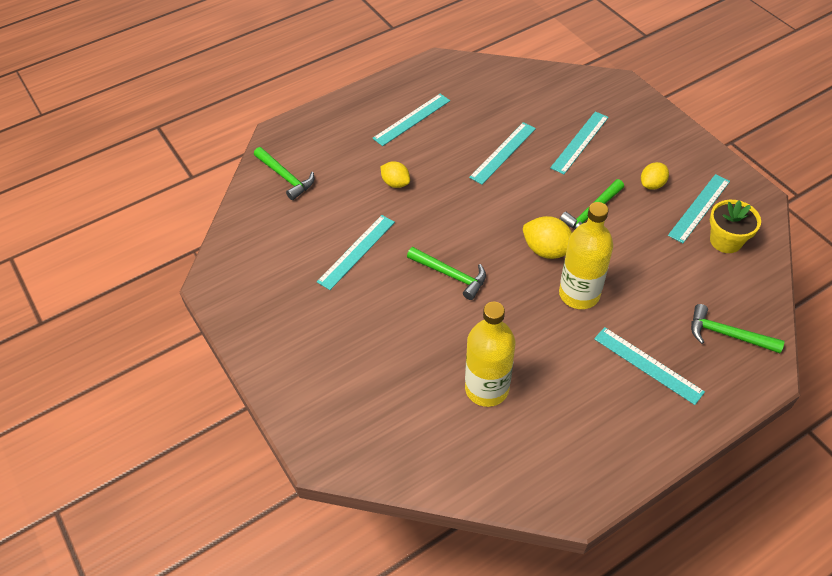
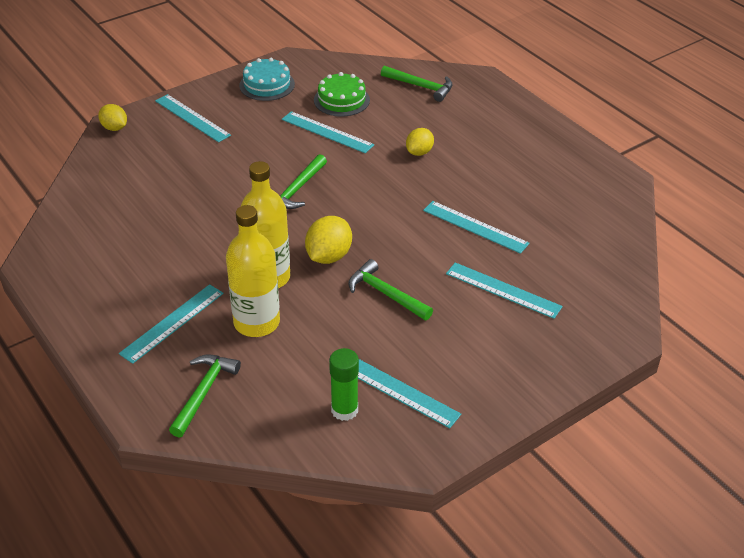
camera: 85 degrees right, 10 degrees down
green hammer [254,147,314,200] -> green hammer turned 105 degrees counterclockwise [381,66,453,102]
turquoise ruler [372,94,450,146] -> turquoise ruler moved to [155,94,231,142]
yellow bottle [465,302,515,407] -> yellow bottle moved to [226,205,280,337]
yellow lemon [641,162,669,190] -> yellow lemon moved to [98,104,127,131]
yellow flower pot [710,200,761,253] -> green glue stick [329,348,359,421]
none -> turquoise cake [239,58,295,101]
none -> green cake [314,72,370,117]

